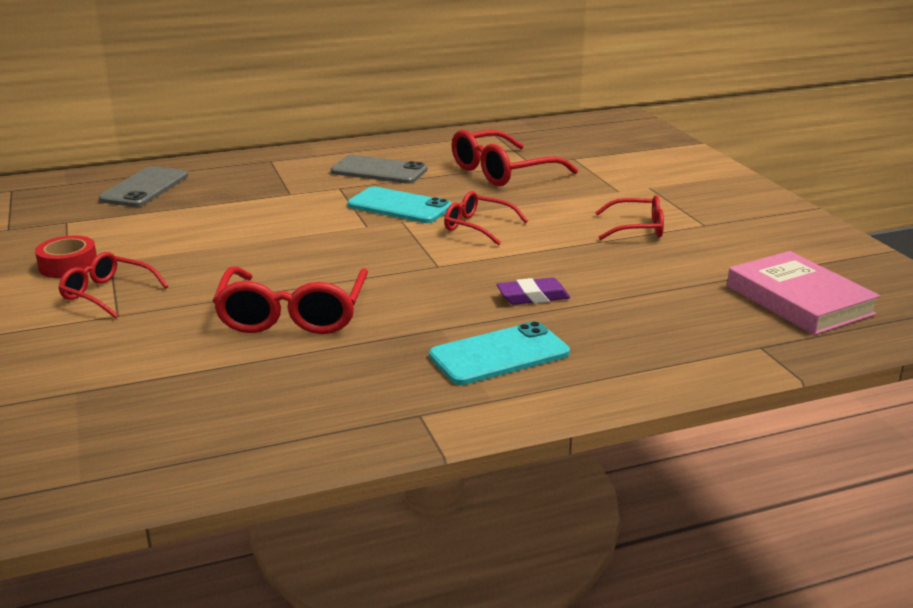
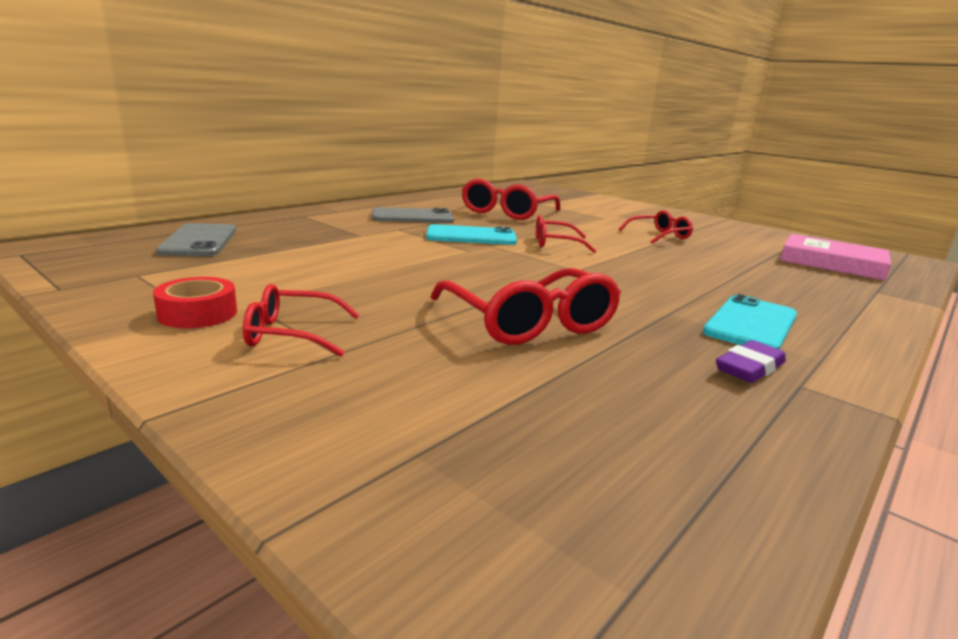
camera: 30 degrees left, 5 degrees down
purple eraser [496,278,570,305] -> purple eraser moved to [716,340,786,383]

